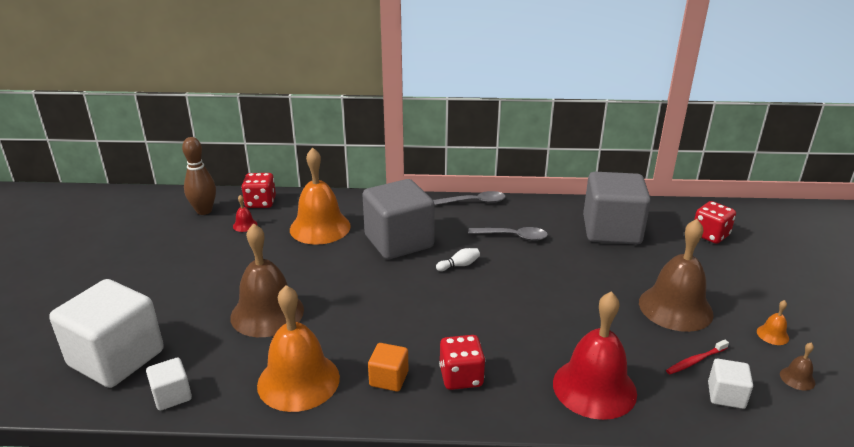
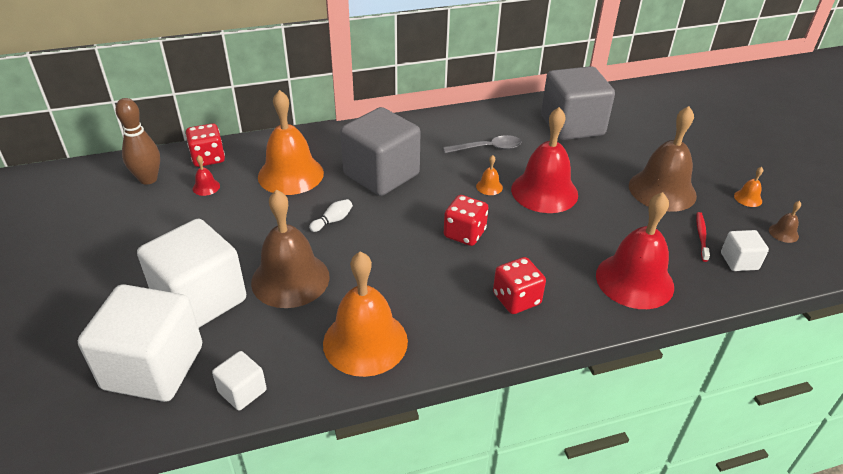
camera: 20 degrees left, 10 degrees up
orange cube [368,343,408,392] -> none
grey spoon [433,191,506,205] -> none
white bowling pin [436,248,480,271] -> white bowling pin moved to [309,199,353,232]
red toothbrush [666,340,729,374] -> red toothbrush turned 150 degrees clockwise [696,212,710,262]
red dice [694,201,736,244] -> red dice moved to [444,195,489,246]
none -> white cube [137,219,246,328]
none -> orange bell [476,155,503,195]
none -> red bell [511,107,578,213]

